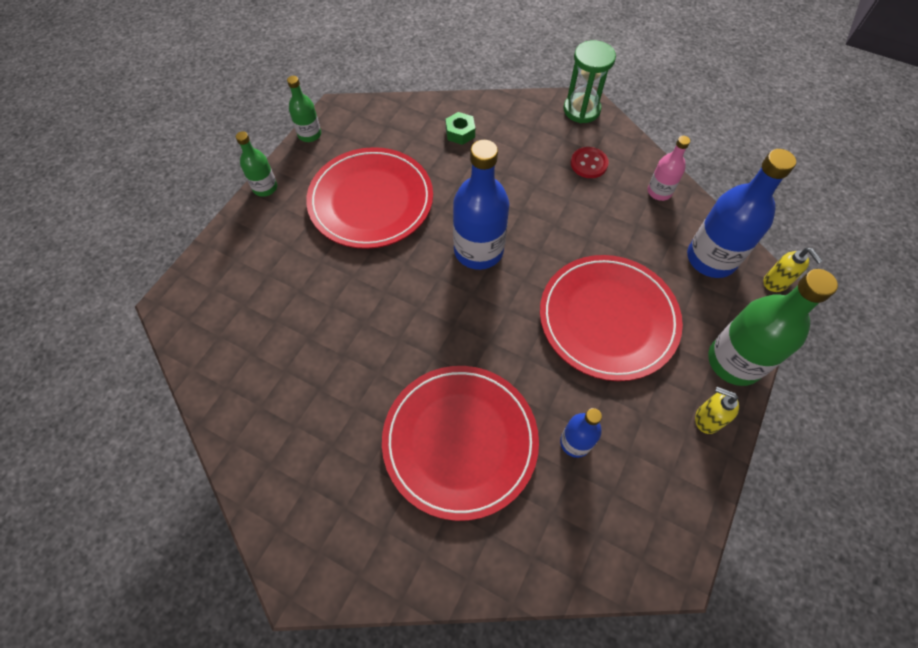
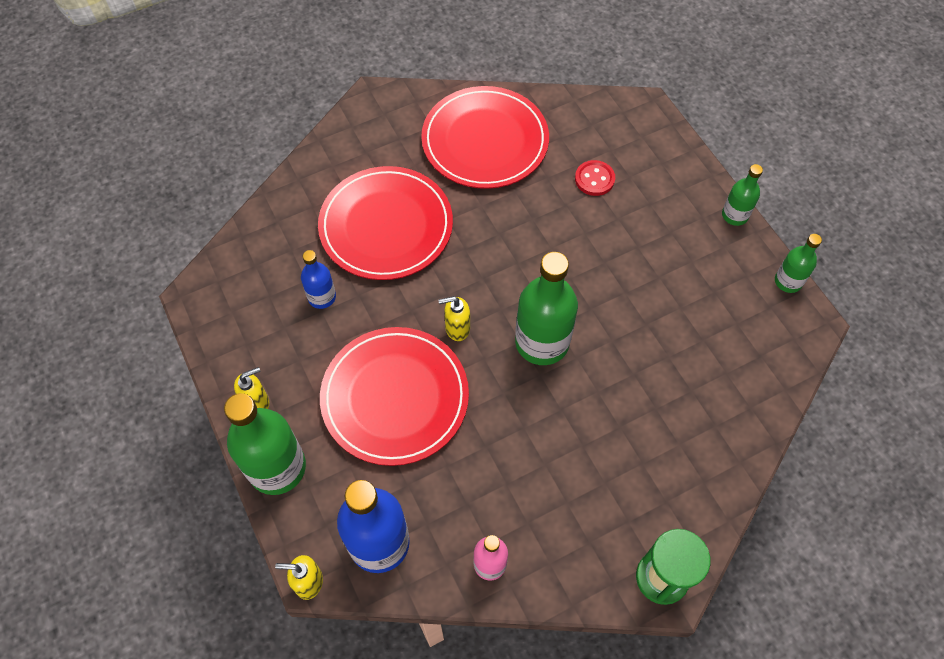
camera: 125 degrees right, 0 degrees up
red plate [306,147,433,249] -> red plate moved to [421,86,549,189]
green nut [446,112,475,145] -> none
blue bottle [453,140,509,270] -> green bottle [515,252,578,365]
red button [571,147,609,178] -> red button moved to [575,160,615,196]
none -> yellow soap dispenser [438,296,470,341]

